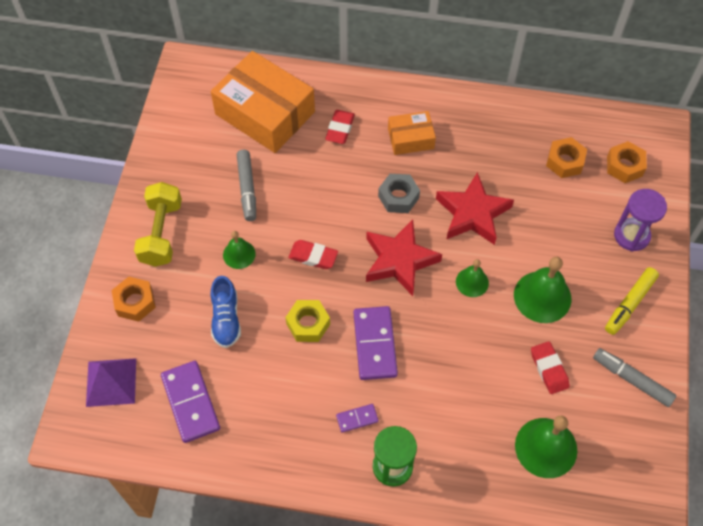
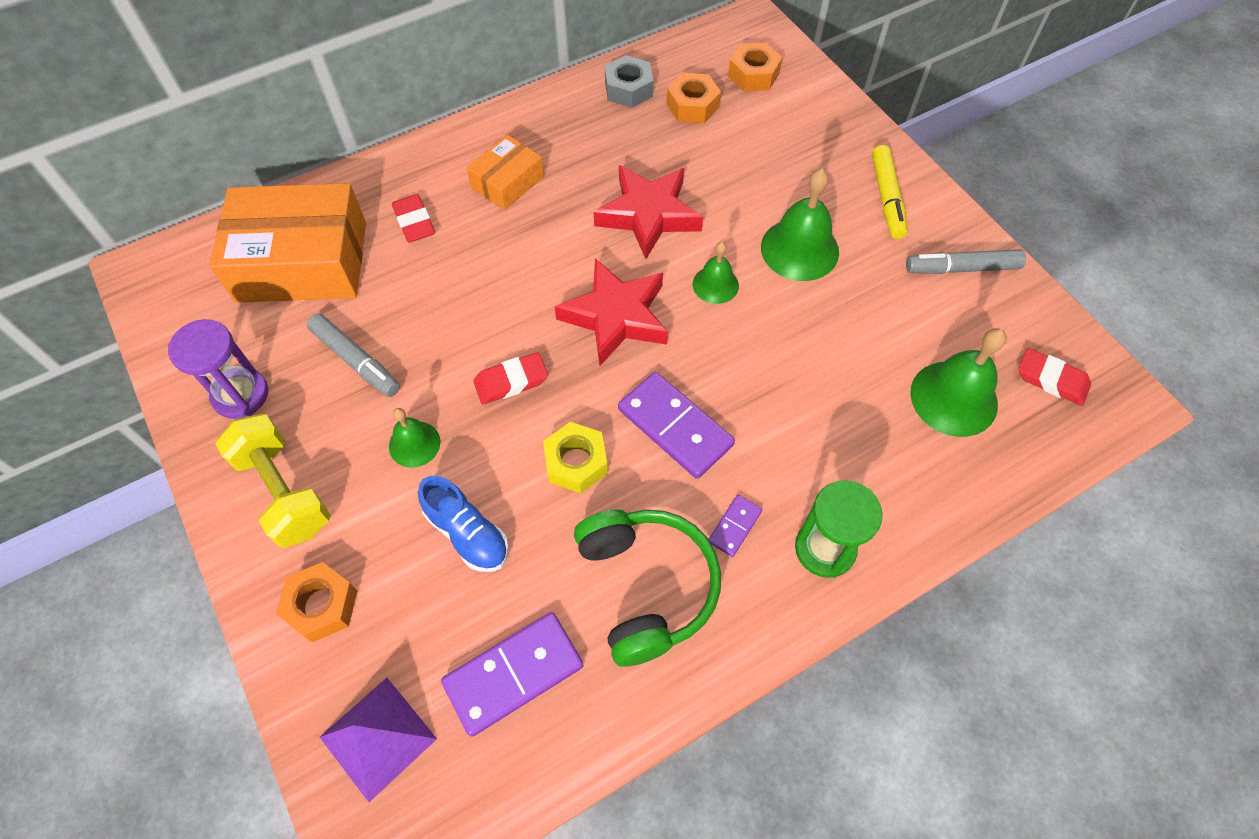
camera: 40 degrees left, 0 degrees up
purple domino [161,361,220,443] -> purple domino turned 60 degrees counterclockwise [441,612,583,737]
grey nut [378,174,420,213] -> grey nut moved to [605,55,653,108]
red eraser [531,341,570,394] -> red eraser moved to [1018,348,1091,406]
purple hourglass [614,189,667,251] -> purple hourglass moved to [168,319,268,419]
none -> green headphones [574,509,721,667]

